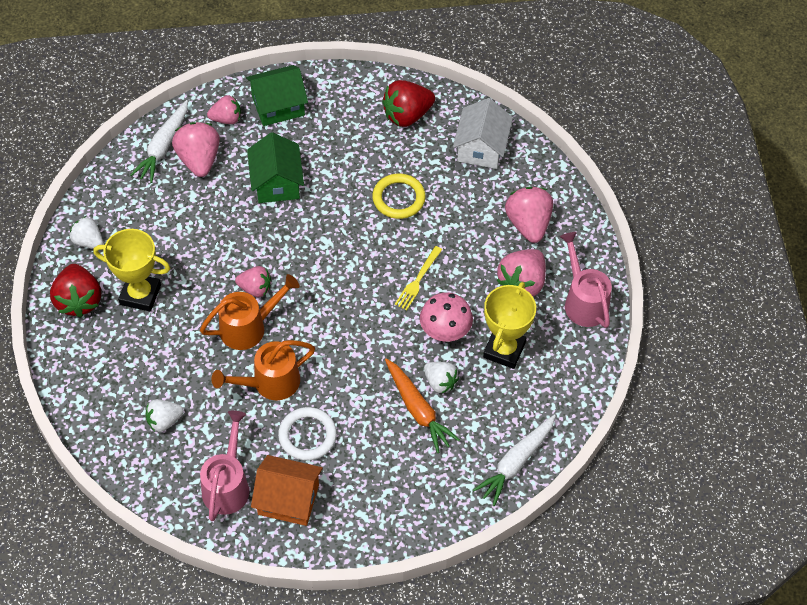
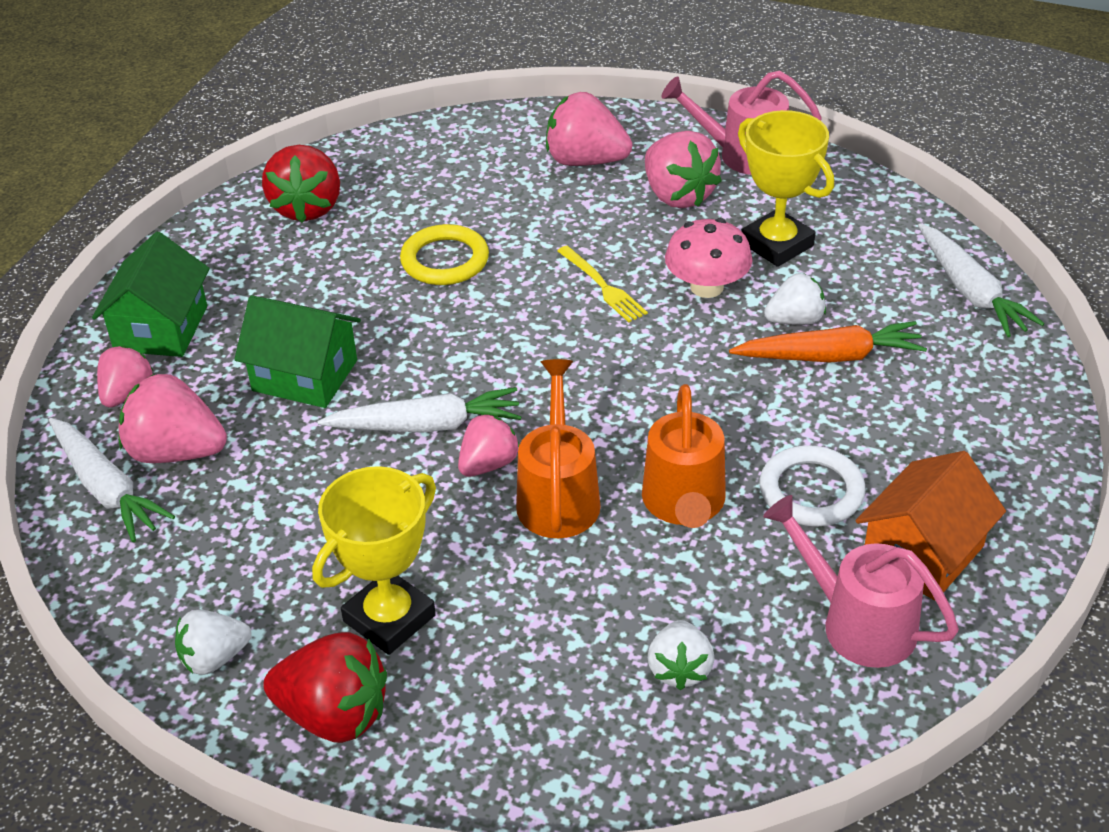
camera: 60 degrees left, 15 degrees down
white house [453,98,513,169] -> none
none -> white carrot [317,387,521,433]

